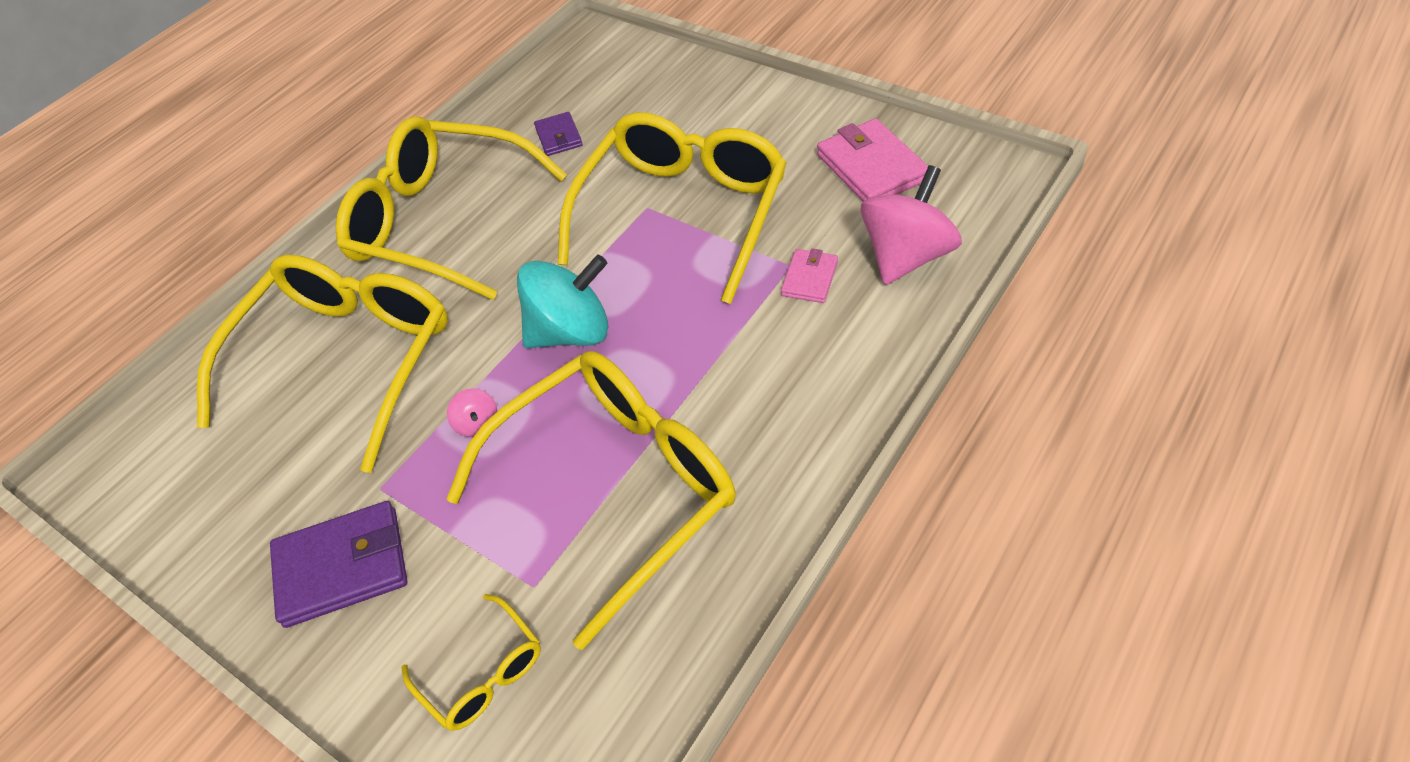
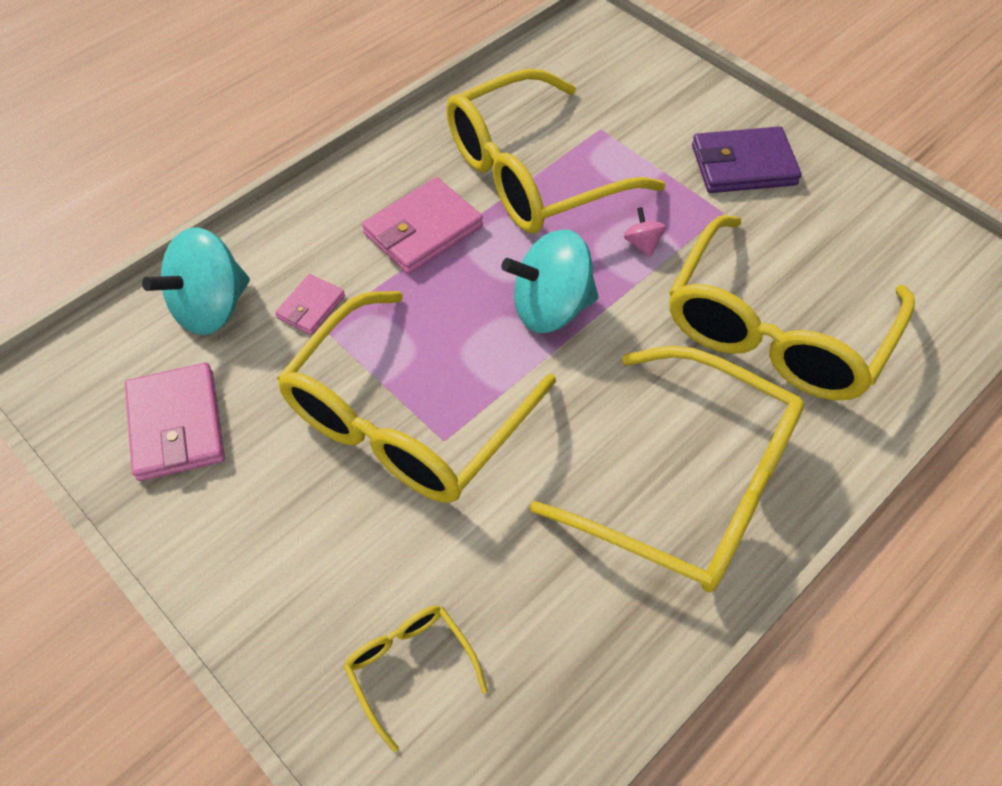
camera: 175 degrees left, 5 degrees up
yellow glasses [401,594,541,731] -> yellow glasses moved to [344,606,488,752]
purple wallet [534,112,583,156] -> none
pink spinning top [860,165,962,285] -> turquoise spinning top [142,227,250,335]
none -> pink wallet [362,177,483,274]

